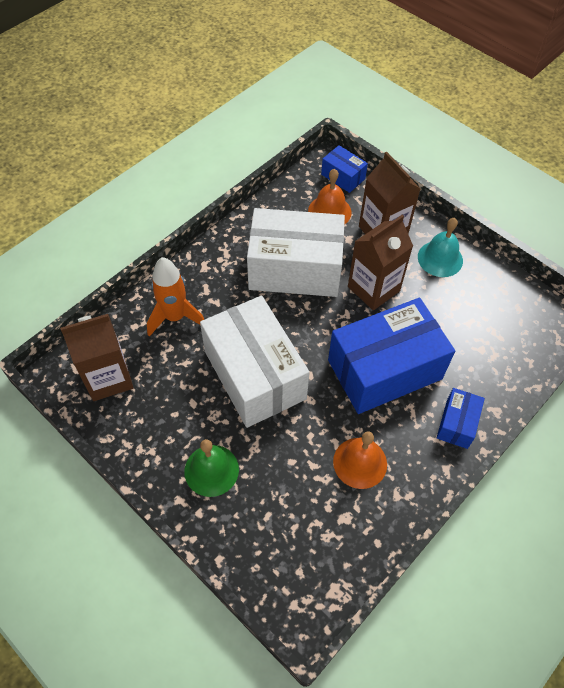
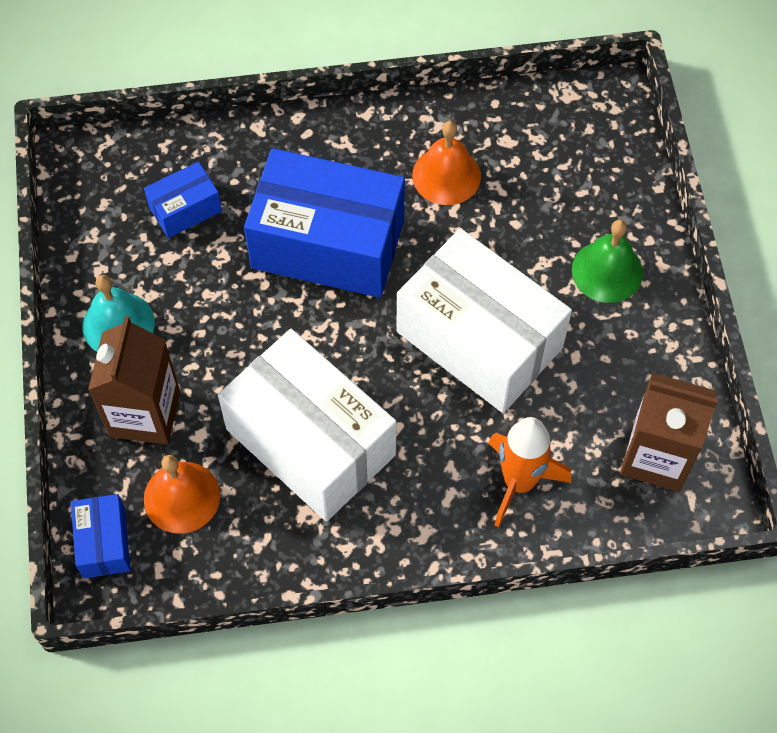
camera: 140 degrees left, 5 degrees up
white box [200,296,310,428] -> white box turned 60 degrees counterclockwise [396,228,572,413]
brown carton [348,215,413,310] -> none
blue box [437,388,485,449] -> blue box moved to [144,162,222,238]

